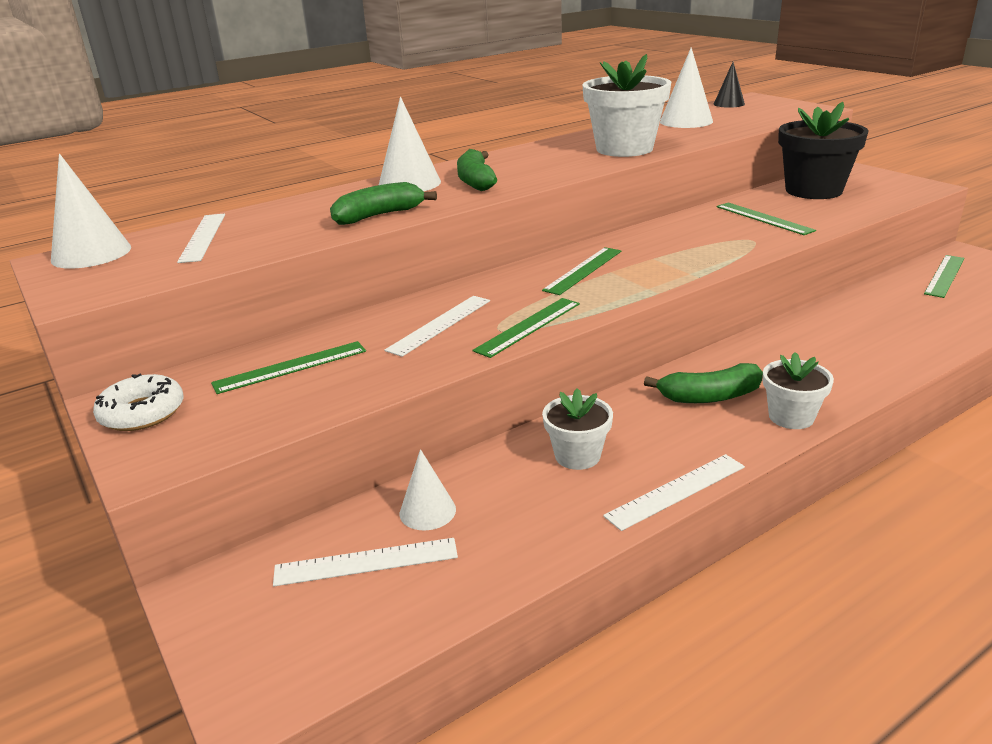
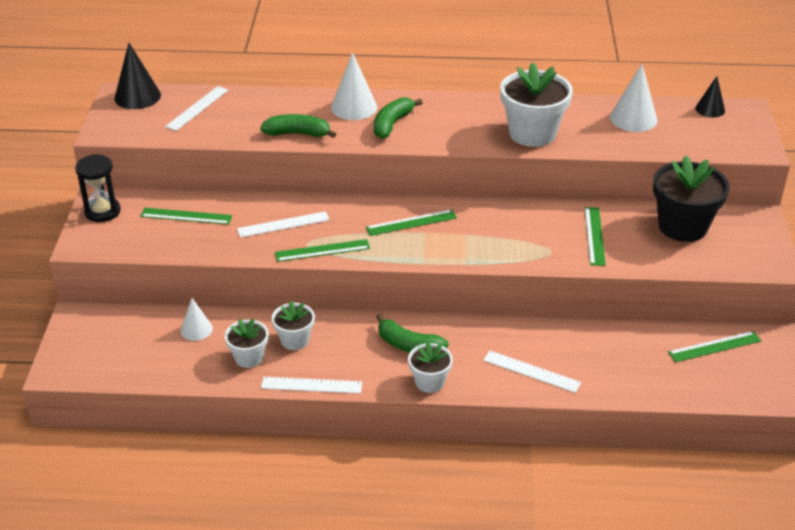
camera: 35 degrees right, 10 degrees up
white cone [51,154,131,269] -> black cone [114,43,161,109]
white donut [93,374,184,431] -> black hourglass [75,154,121,222]
white ruler [273,538,458,587] -> white ruler moved to [483,351,581,393]
none -> white flower pot [225,319,268,368]

